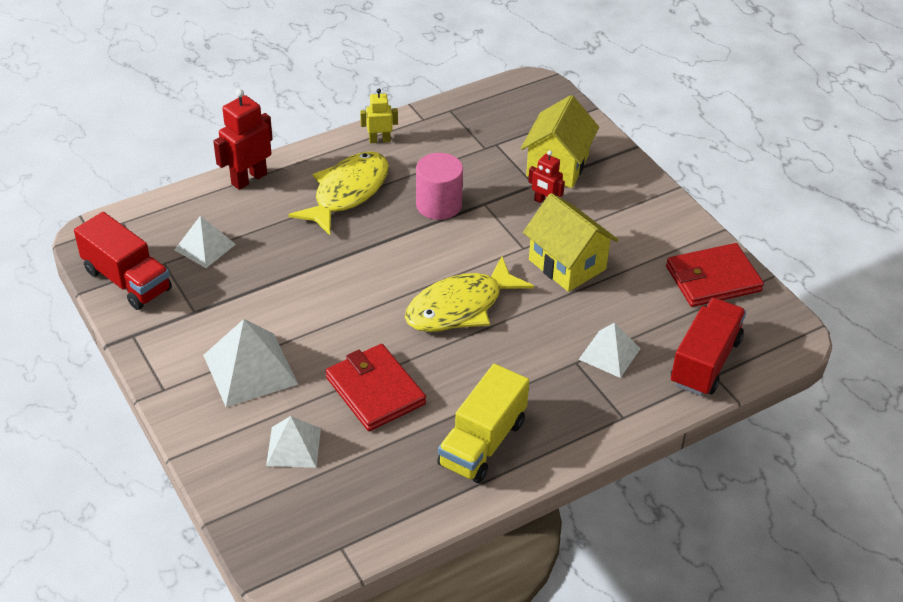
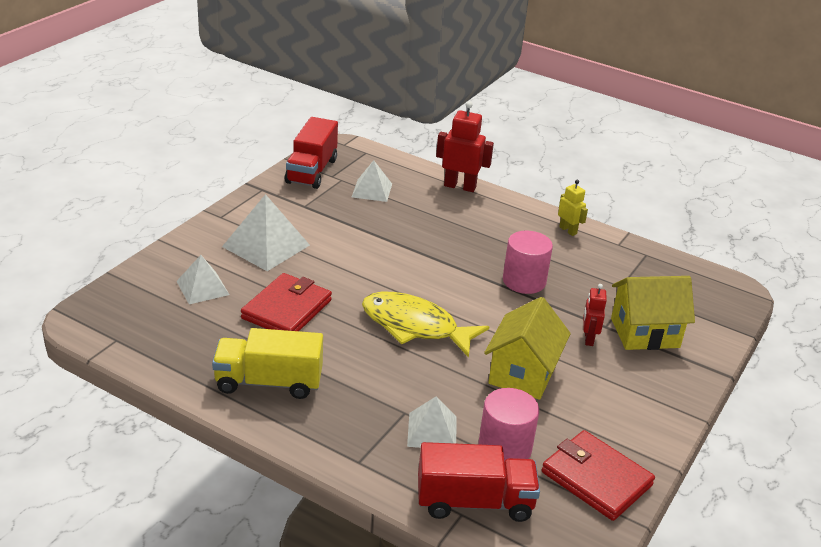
camera: 60 degrees right, 10 degrees down
yellow fish [288,151,389,235] -> none
none -> pink cylinder [479,388,539,461]

